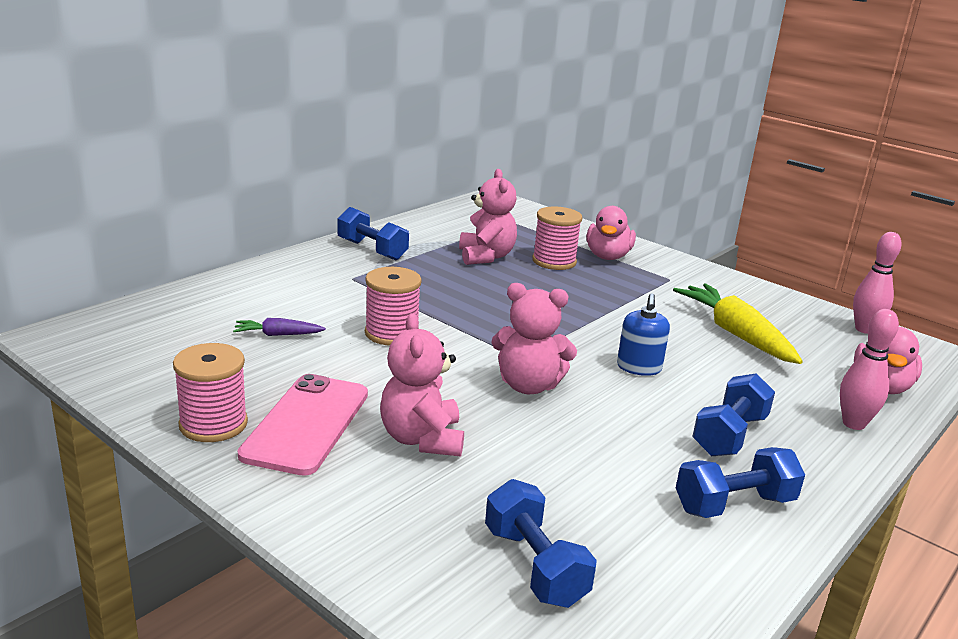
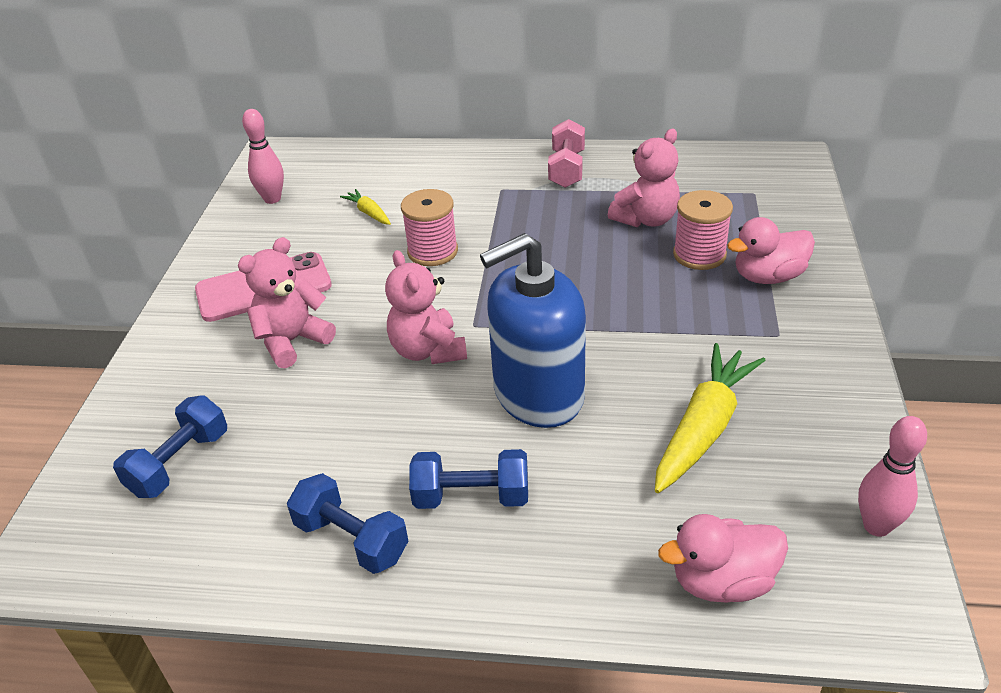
camera: 60 degrees right, 15 degrees up
pink spool [173,343,248,442] -> none
purple carrot [233,318,326,336] -> yellow carrot [340,189,391,225]
blue dumbbell [337,207,409,260] -> pink dumbbell [548,119,585,188]
blue soap dispenser [617,294,670,376] -> blue soap dispenser [480,233,586,428], size x2.14
pink bowling pin [840,309,899,430] -> pink bowling pin moved to [242,109,284,204]

